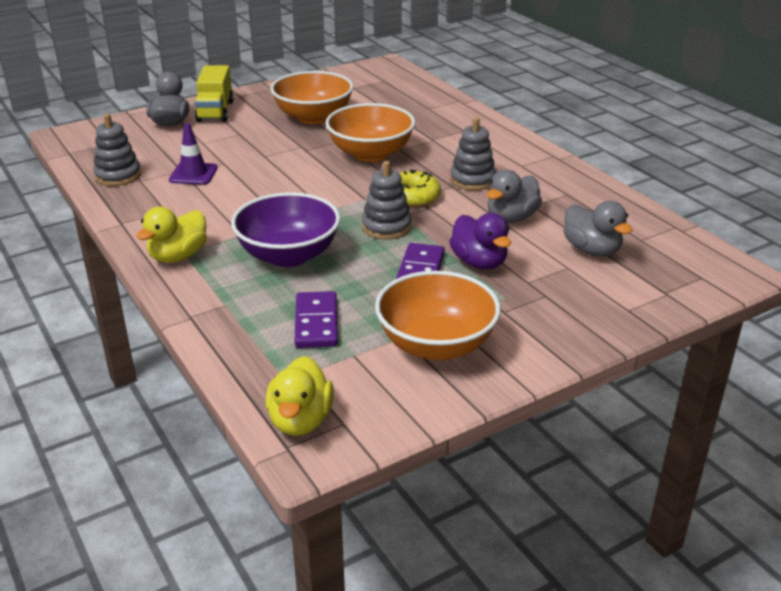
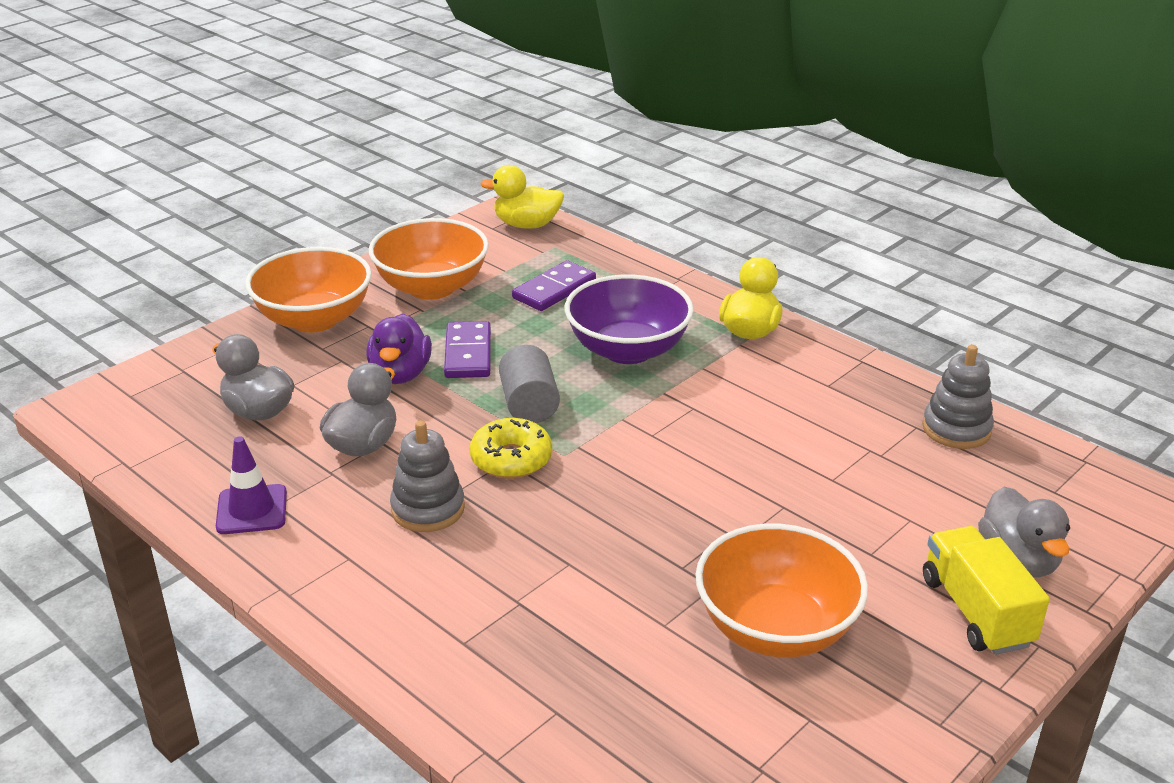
camera: 165 degrees right, 0 degrees up
purple traffic cone [169,123,218,185] -> purple traffic cone moved to [216,436,287,534]
yellow duck [265,356,334,436] -> yellow duck turned 75 degrees counterclockwise [480,165,564,229]
purple domino [295,291,338,348] -> purple domino turned 60 degrees clockwise [512,260,596,311]
orange bowl [326,103,415,162] -> orange bowl moved to [245,247,372,333]
grey stacking toy [362,161,412,239] -> grey cylinder [499,345,560,423]
purple duck [449,213,511,269] -> purple duck turned 135 degrees counterclockwise [366,314,432,384]

